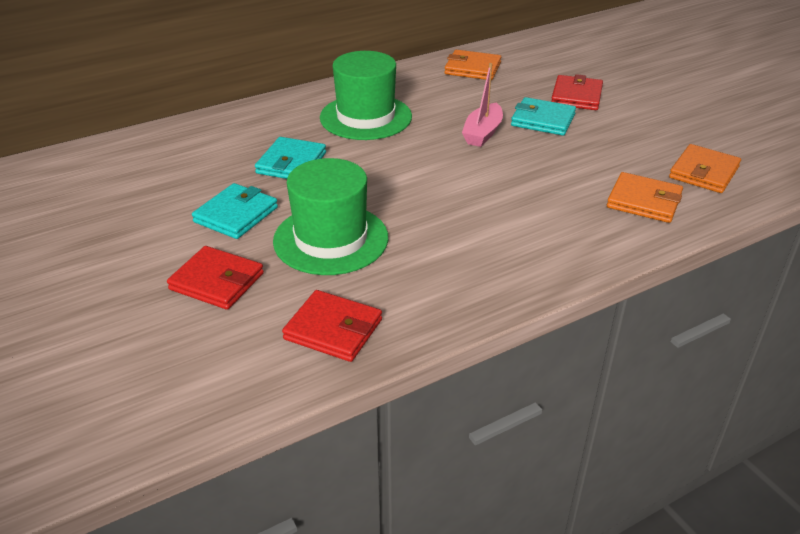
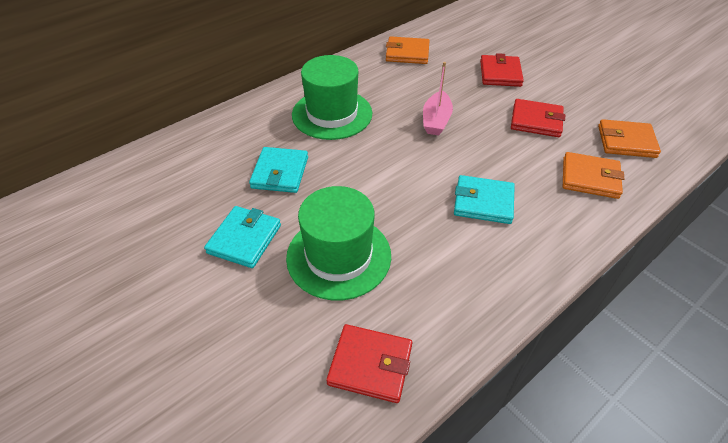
camera: 10 degrees left, 10 degrees up
red wallet [167,246,264,310] -> red wallet moved to [511,99,565,137]
turquoise wallet [511,97,576,136] -> turquoise wallet moved to [454,175,515,224]
orange wallet [669,144,741,193] -> orange wallet turned 75 degrees clockwise [598,119,661,158]

